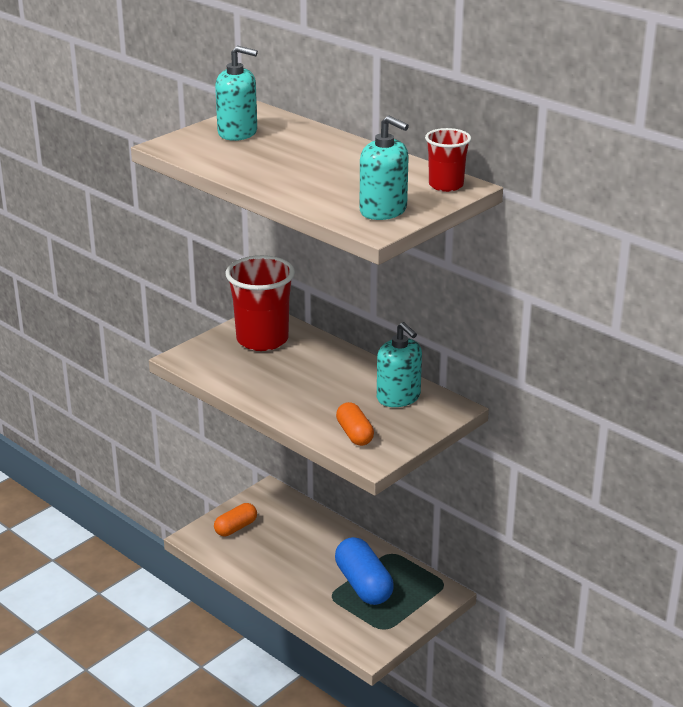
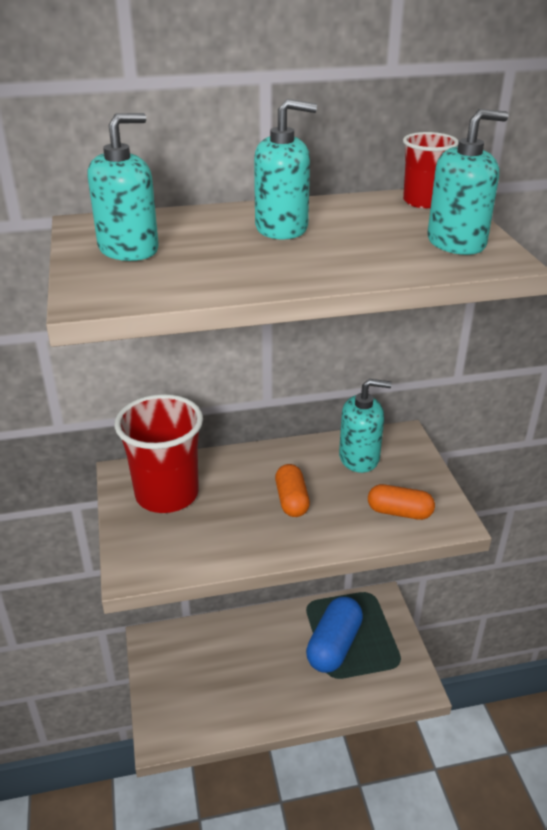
camera: 55 degrees left, 5 degrees up
orange capsule [214,503,257,536] -> orange capsule moved to [275,464,310,517]
blue capsule [335,537,394,605] -> blue capsule turned 75 degrees counterclockwise [306,597,363,673]
none -> turquoise soap dispenser [254,99,317,240]

